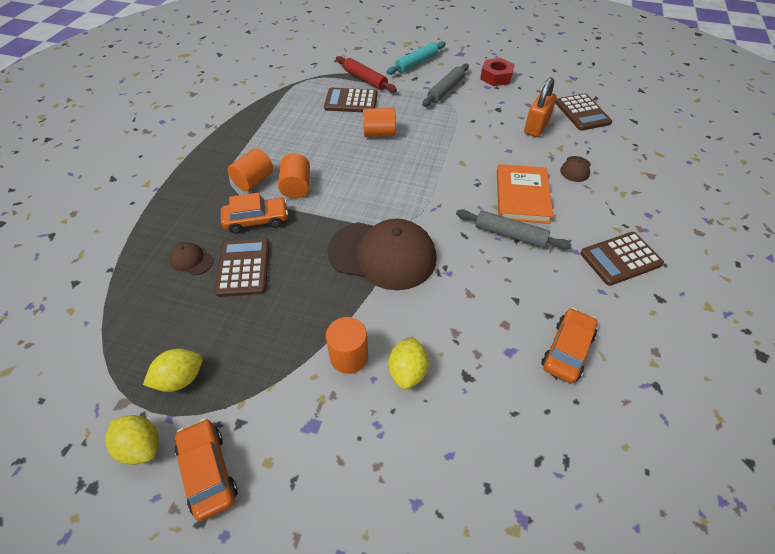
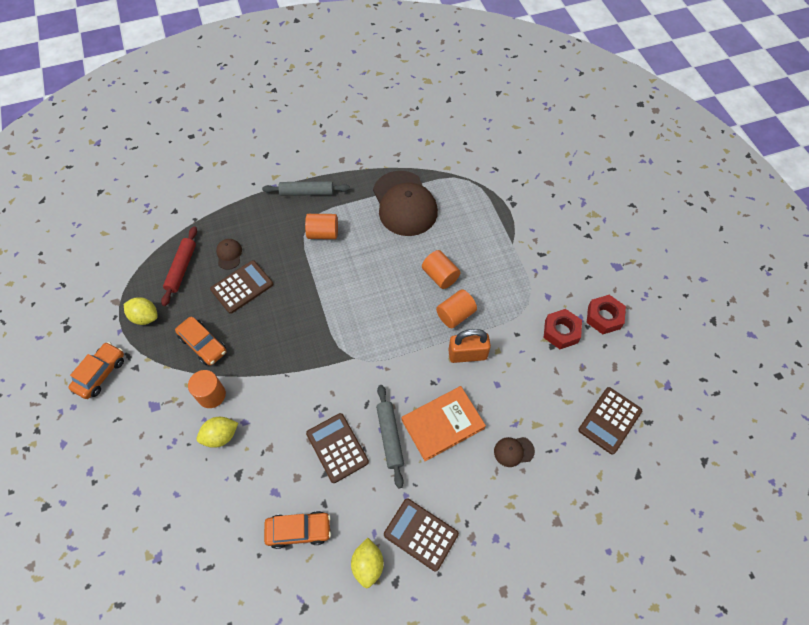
camera: 55 degrees right, 10 degrees up
yellow lemon [105,415,159,465] -> yellow lemon moved to [351,538,384,588]
orange car [221,193,288,234] -> orange car moved to [175,316,226,366]
orange cylinder [278,153,310,199] -> orange cylinder moved to [436,289,477,328]
brown calculator [324,88,378,112] -> brown calculator moved to [306,413,369,483]
brown cap [328,219,436,290] -> brown cap moved to [373,171,438,236]
red rolling pin [336,56,397,93] -> red rolling pin moved to [161,226,197,306]
turquoise rolling pin [386,41,446,75] -> none
grey rolling pin [422,64,469,107] -> grey rolling pin moved to [262,181,350,196]
orange padlock [524,77,557,137] -> orange padlock moved to [448,329,491,363]
none -> red nut [544,309,582,349]

